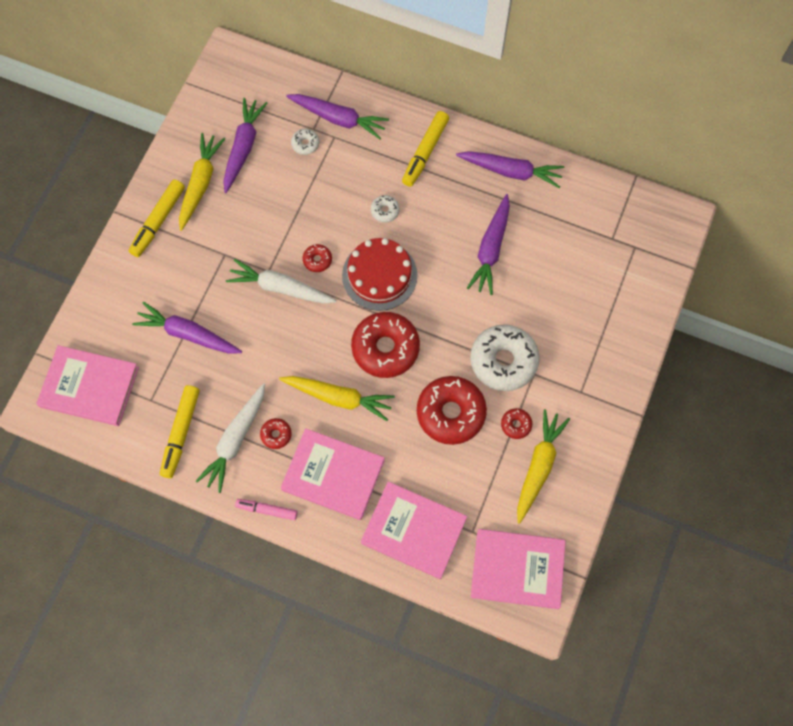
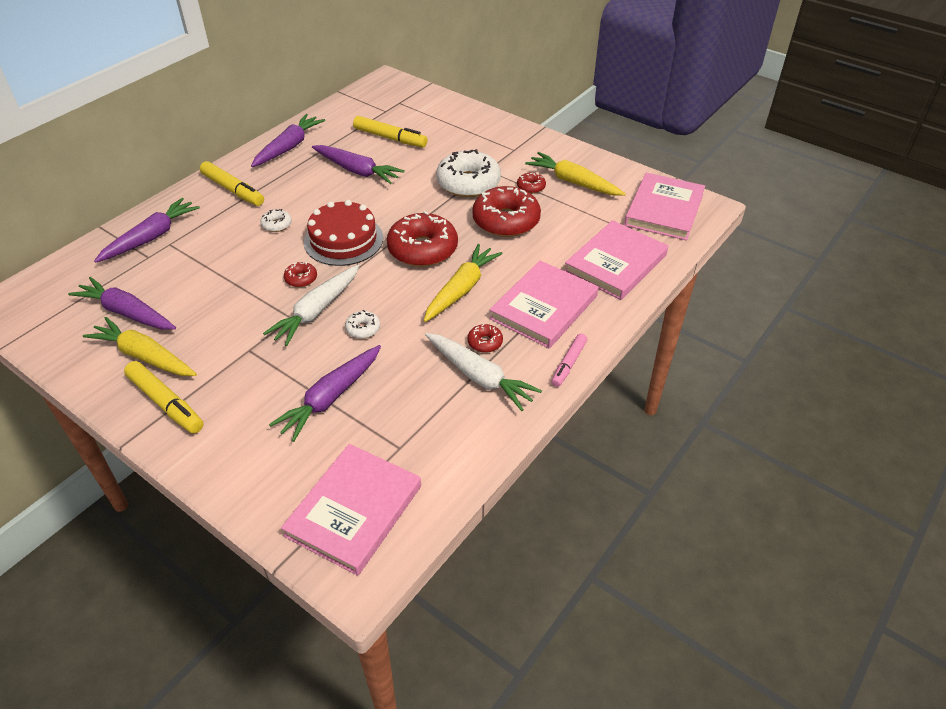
camera: 75 degrees left, 25 degrees down
yellow marker [160,385,200,478] -> yellow marker moved to [353,116,427,148]
white donut [291,129,319,155] -> white donut moved to [345,310,380,339]

